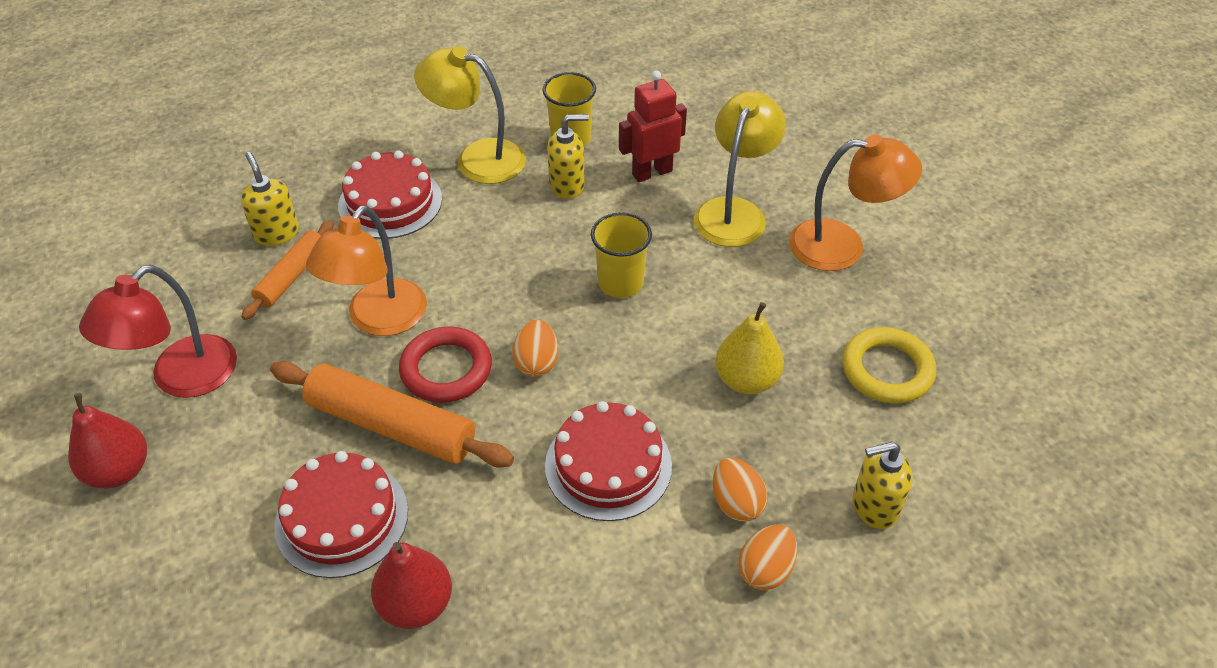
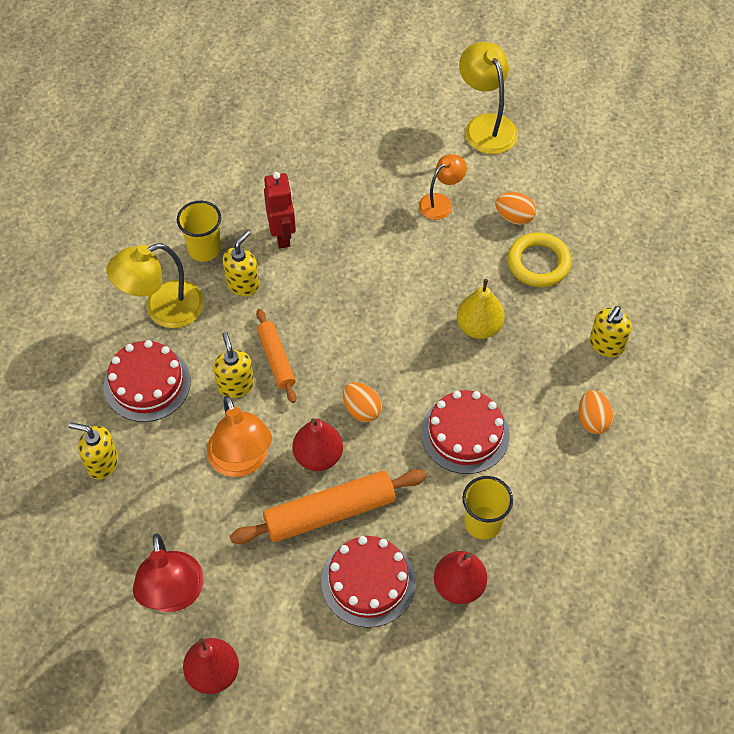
camera: 45 degrees left, 10 degrees up
orange rolling pin [241,220,334,320] -> orange rolling pin moved to [256,309,296,403]
red ring [399,326,492,403] -> red pear [293,418,343,471]
yellow cup [591,212,652,298] -> yellow cup moved to [462,476,513,540]
red robot [619,70,687,182] -> red robot turned 150 degrees clockwise [264,172,296,248]
yellow lamp [694,91,786,247] -> yellow lamp moved to [459,42,518,154]
orange egg [713,458,768,522] -> orange egg moved to [495,192,536,225]
orange lamp [789,135,922,271] -> orange lamp [419,154,467,220], size x0.61
none -> yellow soap dispenser [213,332,254,398]

